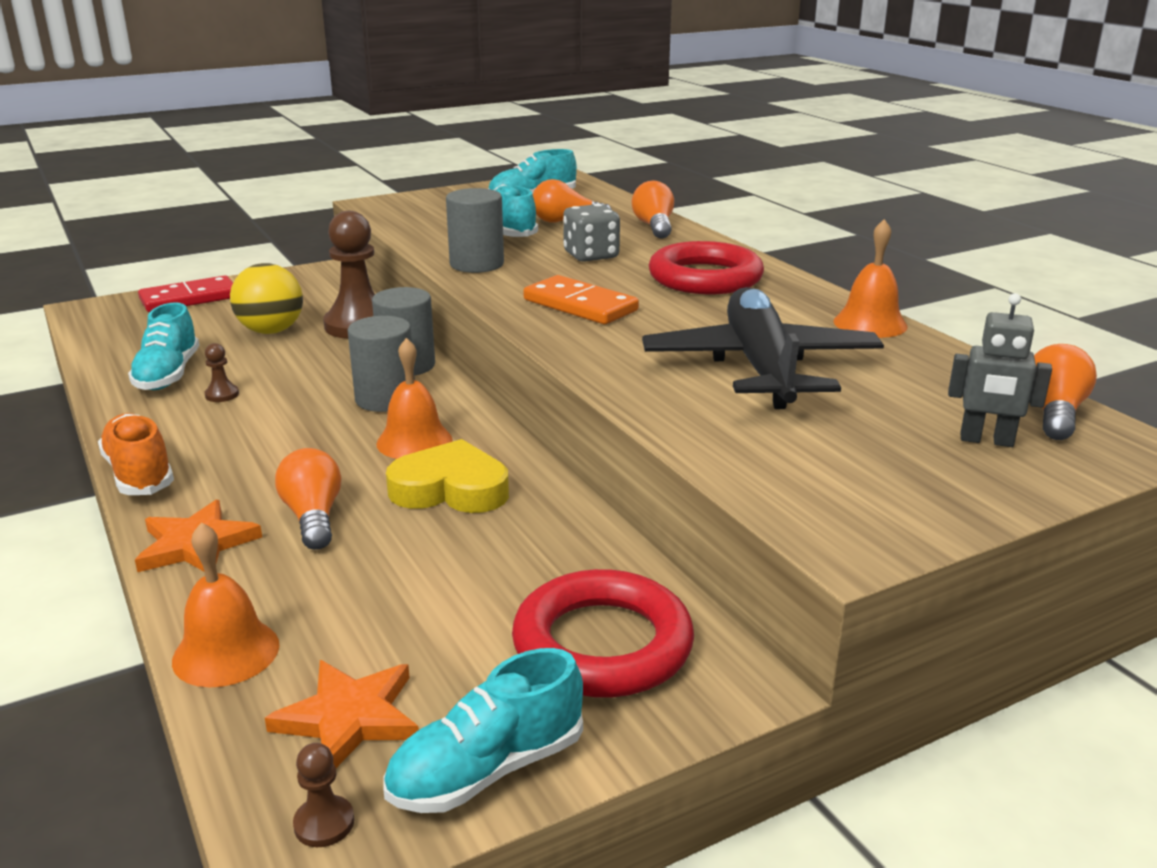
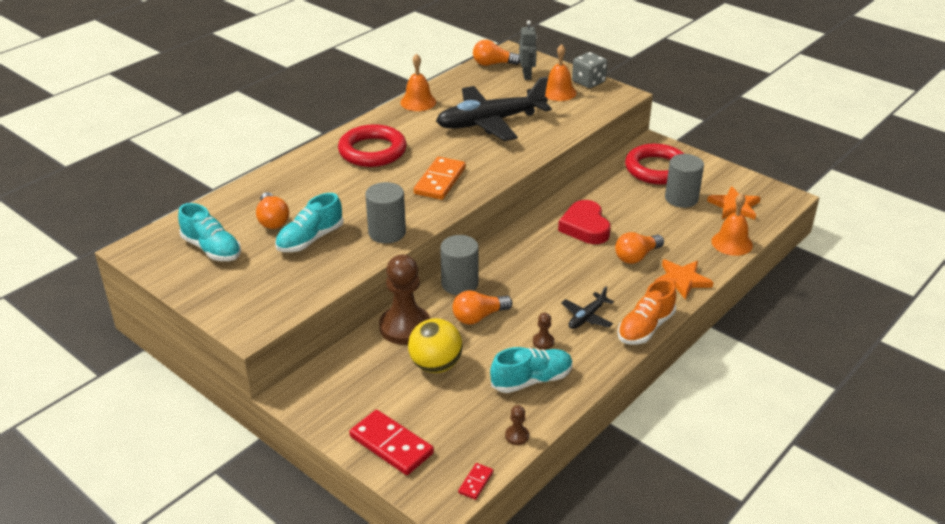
camera: 110 degrees left, 10 degrees up
brown pawn [293,743,354,847] -> brown pawn moved to [505,405,529,445]
grey cylinder [348,316,415,412] -> grey cylinder moved to [665,154,704,208]
orange bell [376,338,453,459] -> orange bell moved to [545,44,577,101]
turquoise shoe [383,648,583,813] -> none
yellow heart [386,439,509,513] -> red heart [558,200,611,244]
grey dice [563,204,620,262] -> grey dice moved to [572,52,607,88]
orange light bulb [632,181,674,239] -> orange light bulb moved to [453,290,512,325]
none -> red domino [458,463,493,500]
none -> black plane [561,286,614,329]

